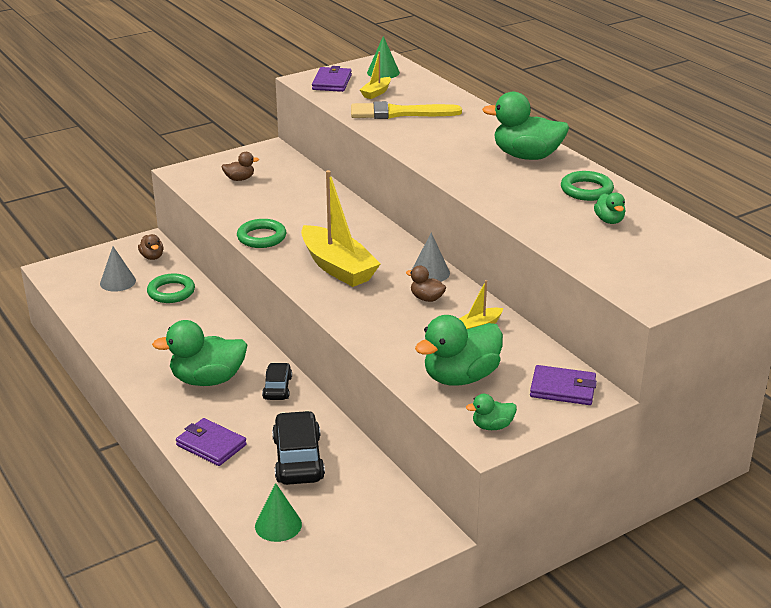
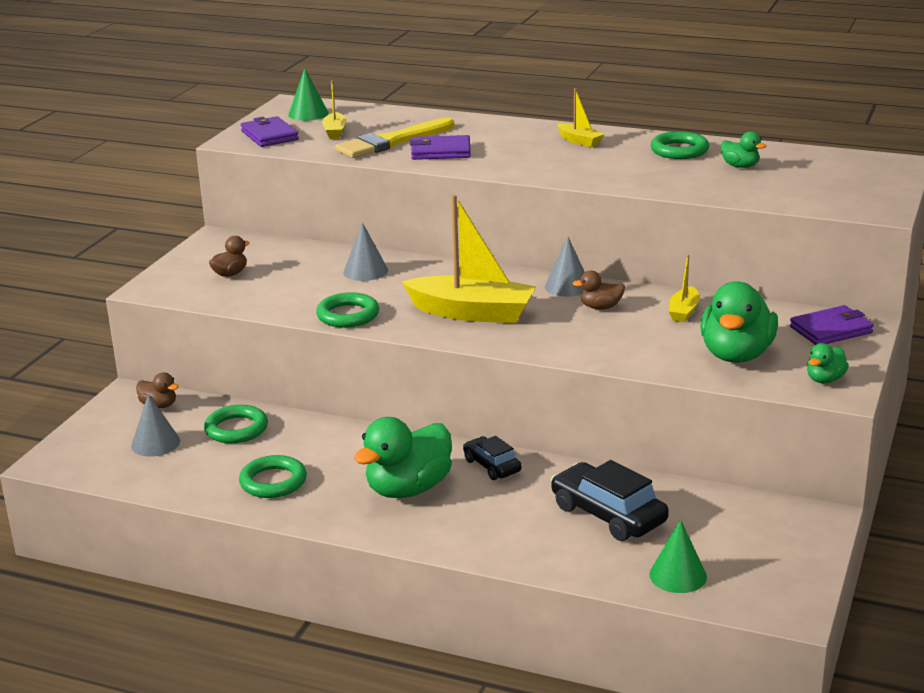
camera: 35 degrees left, 5 degrees down
purple wallet [176,418,247,466] -> purple wallet moved to [410,135,471,160]
green duck [482,92,569,160] -> yellow boat [557,88,604,147]
none -> green ring [239,455,307,498]
none -> grey cone [343,222,388,281]

